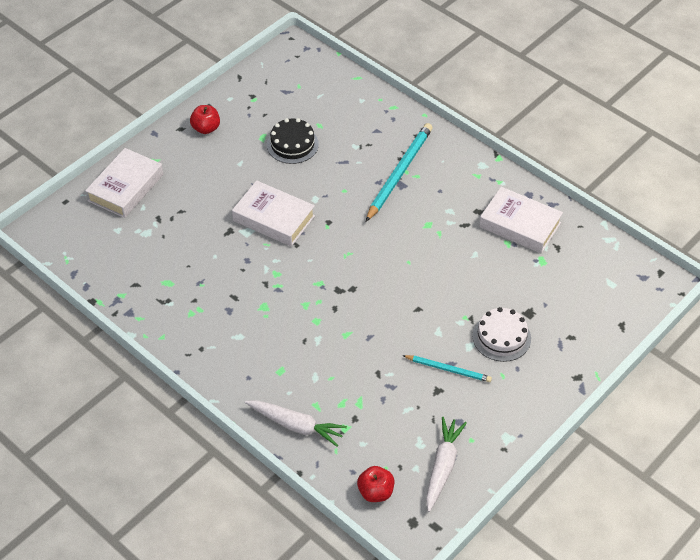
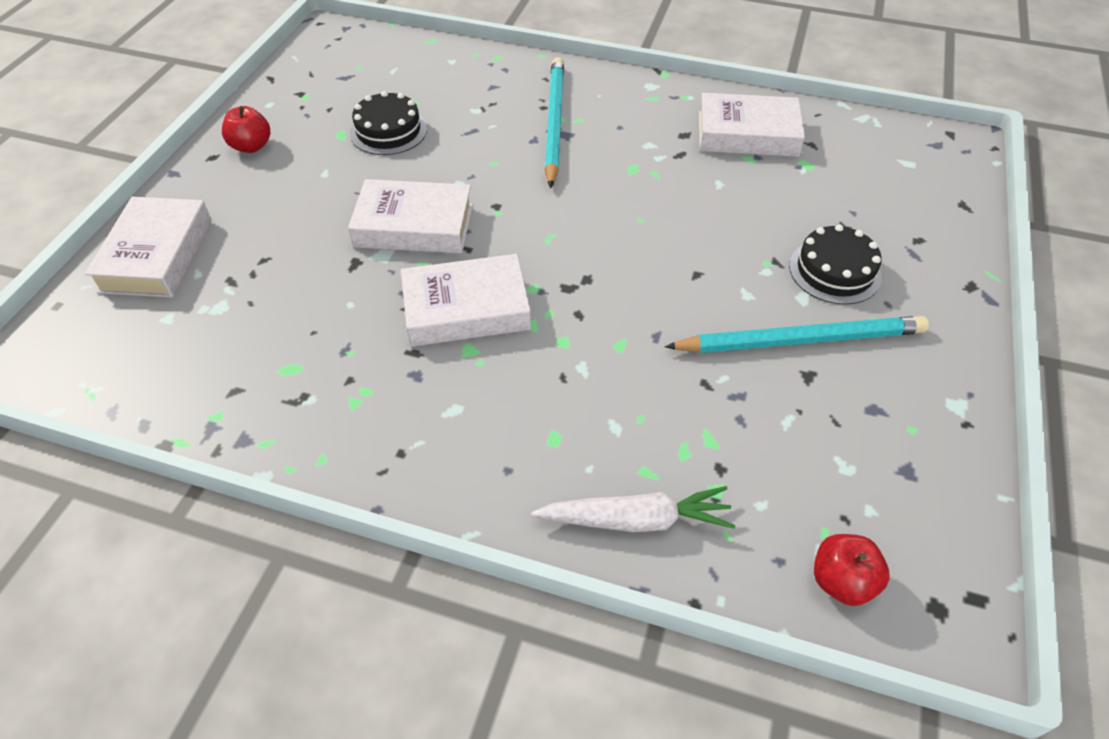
camera: 25 degrees left, 0 degrees up
turquoise pencil [402,355,492,382] -> turquoise pencil [664,316,929,353], size x1.77
white carrot [426,417,467,512] -> none
white cake [473,307,531,362] -> black cake [789,224,882,305]
none -> white book [401,254,531,347]

